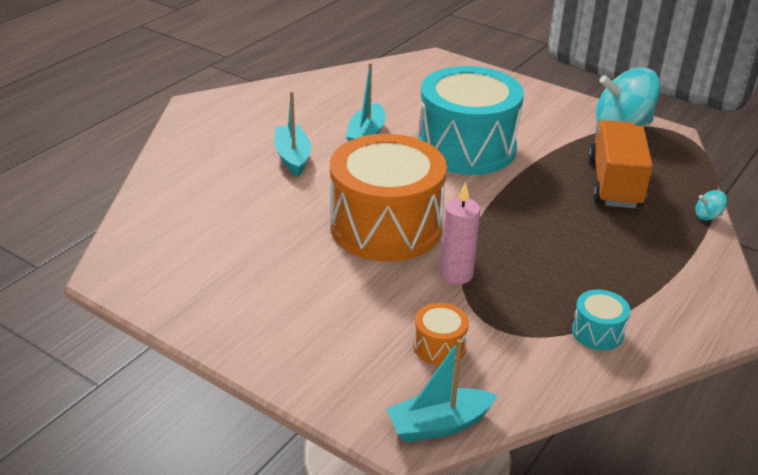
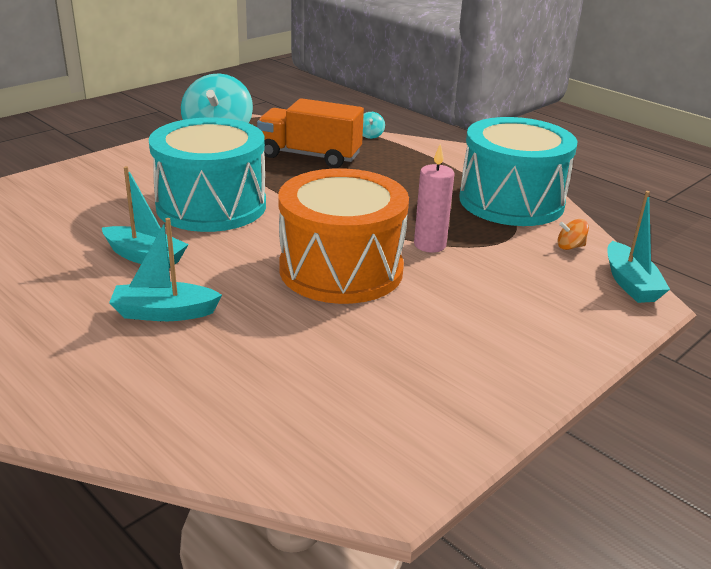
camera: 80 degrees left, 5 degrees down
orange drum [413,303,469,365] -> none
turquoise drum [572,289,630,350] -> turquoise drum [459,117,577,226], size x2.49
none -> orange spinning top [557,219,589,250]

